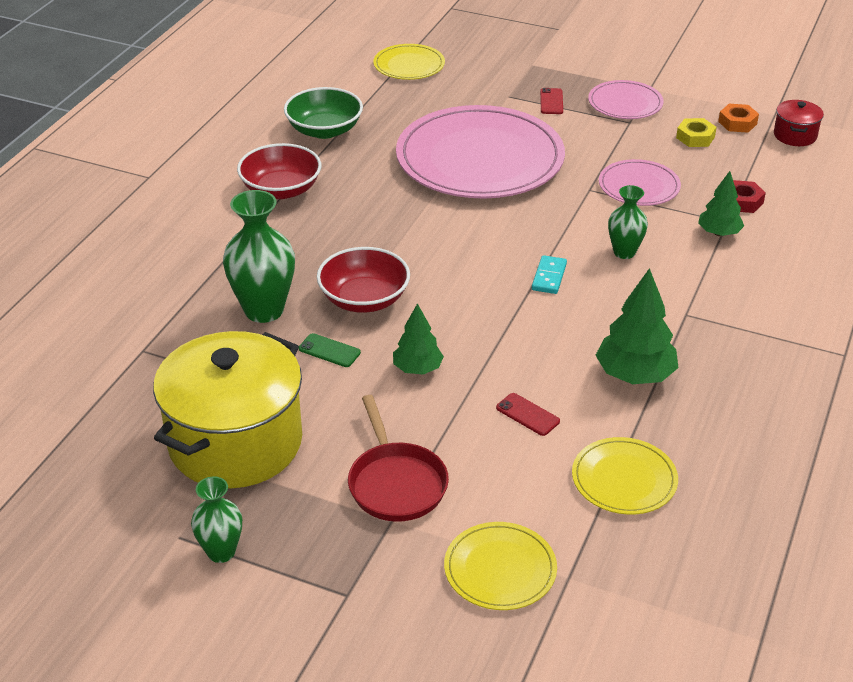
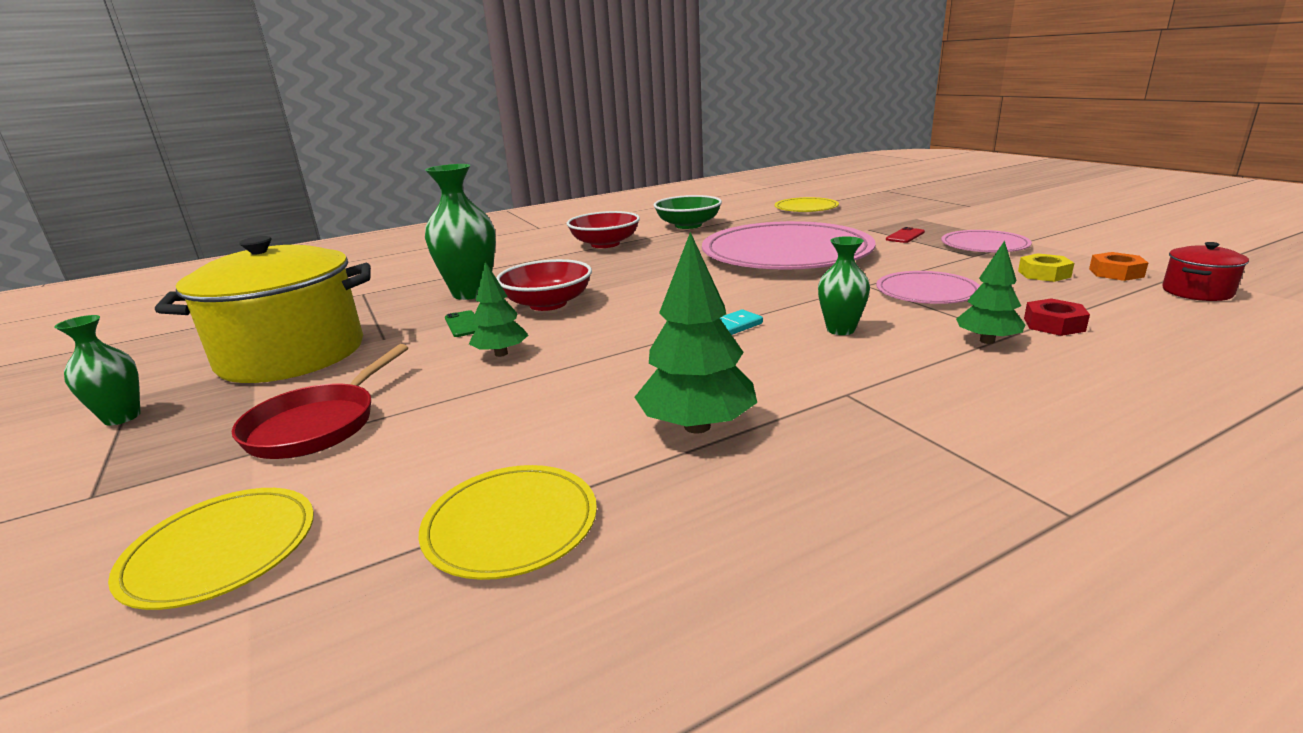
camera: 40 degrees right, 15 degrees down
red phone [496,393,560,436] -> none

